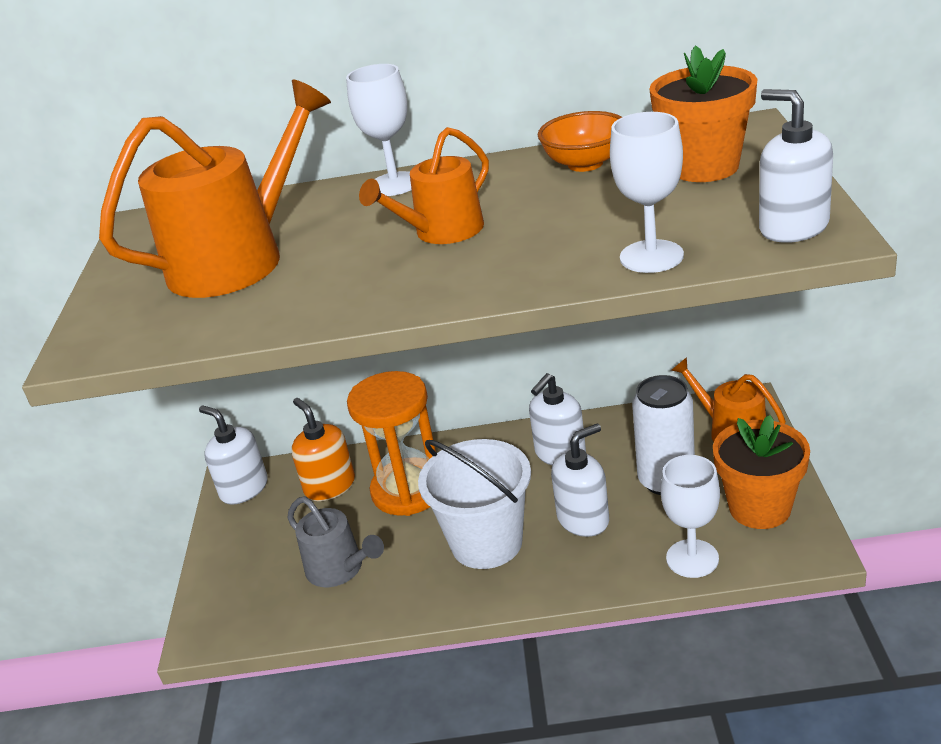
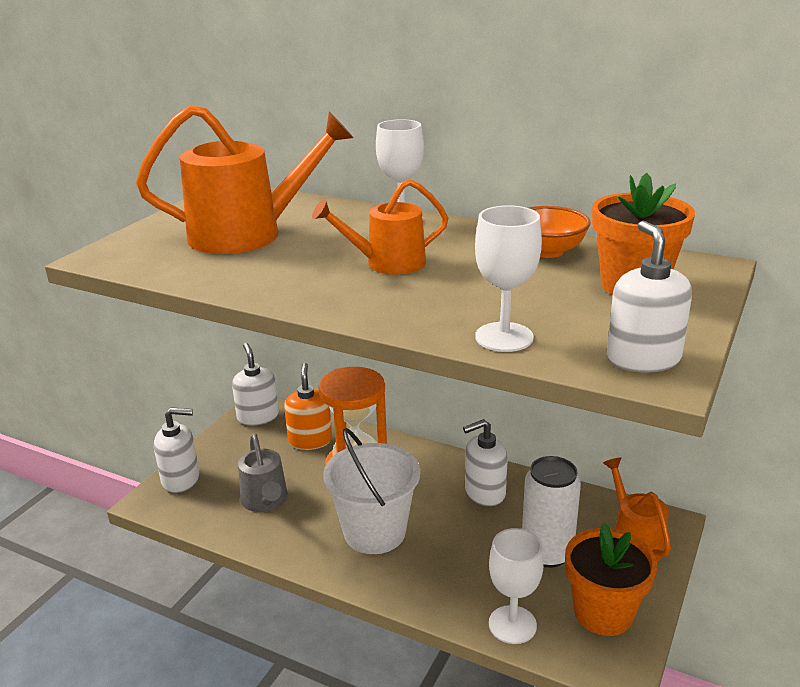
camera: 25 degrees right, 5 degrees down
white soap dispenser [551,424,609,537] -> white soap dispenser moved to [154,407,199,493]

